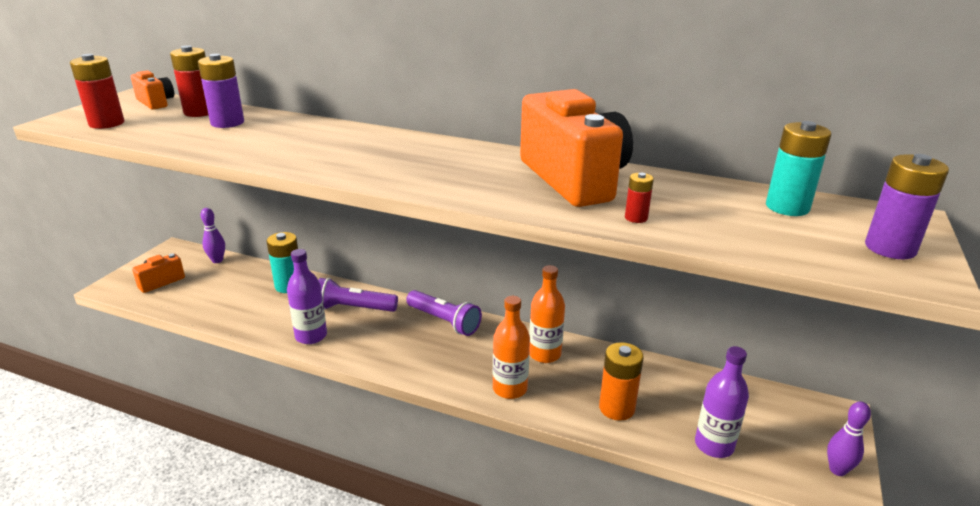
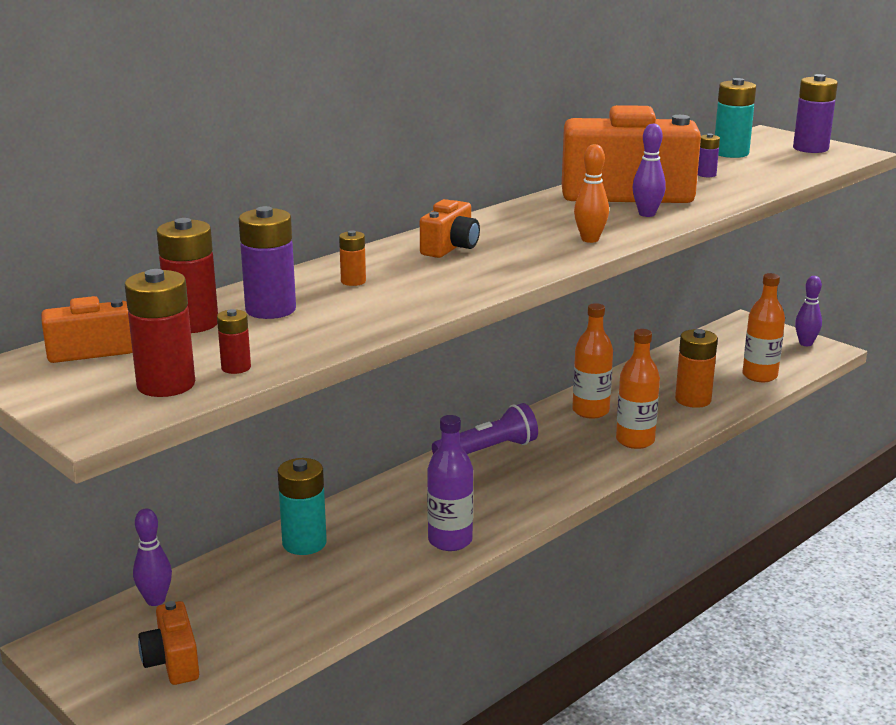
camera: 65 degrees left, 5 degrees down
purple flashlight [318,278,398,312] -> none
red battery [625,173,654,223] -> red battery moved to [217,309,251,374]
purple bottle [695,346,749,458] -> orange bottle [742,273,785,382]
none -> orange battery [339,230,366,286]
none -> orange camera [420,199,480,258]
none -> orange bowling pin [574,144,609,243]
none -> purple bowling pin [633,123,666,217]
none -> purple battery [698,134,720,177]

